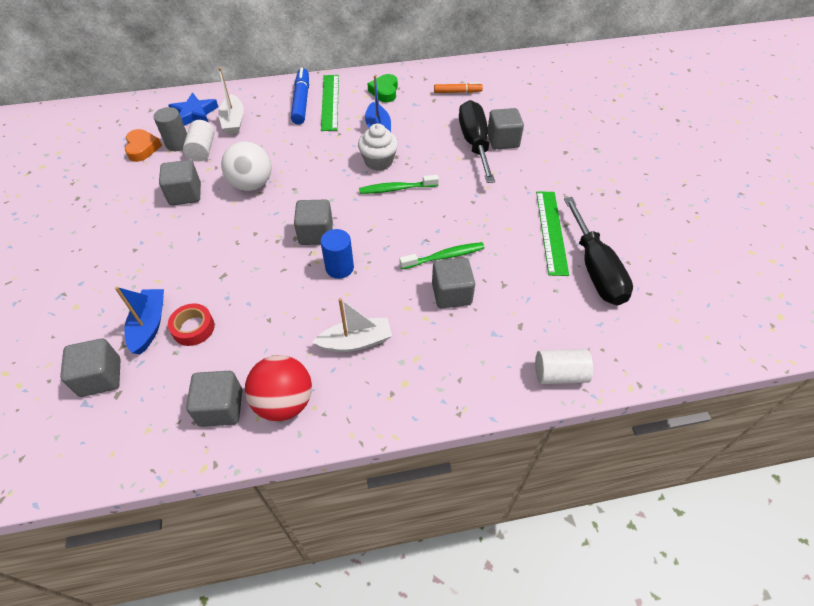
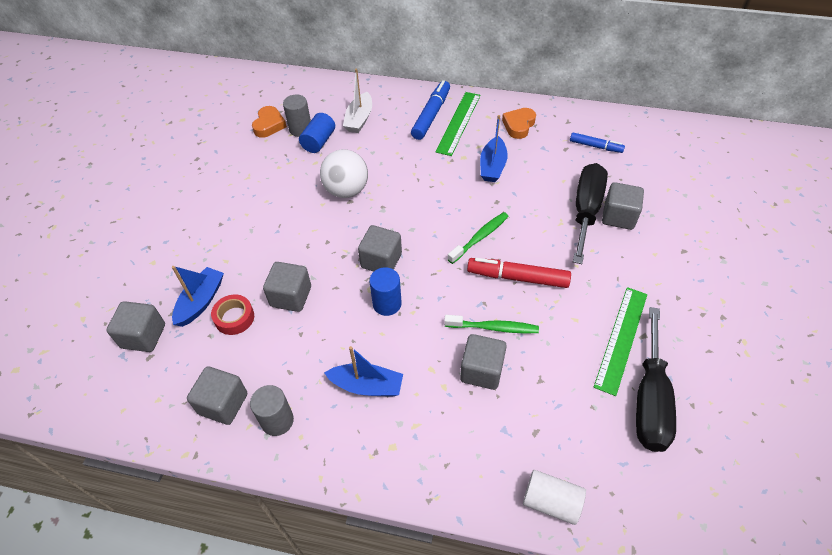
camera: 25 degrees right, 0 degrees up
grey cube [159,160,201,205] -> grey cube moved to [263,262,311,312]
blue star [168,93,218,126] -> none
white cylinder [183,120,214,162] -> blue cylinder [299,113,335,153]
red ball [245,355,312,421] -> grey cylinder [250,385,294,436]
white boat [313,298,392,352] -> blue boat [324,346,403,397]
white cupcake [358,124,398,171] -> none
green toothbrush [359,175,439,194] -> green toothbrush turned 120 degrees clockwise [447,212,509,264]
green heart [368,74,398,102] -> orange heart [502,108,536,139]
orange marker [434,82,483,93] -> blue marker [570,132,625,153]
none -> red marker [467,258,571,288]

